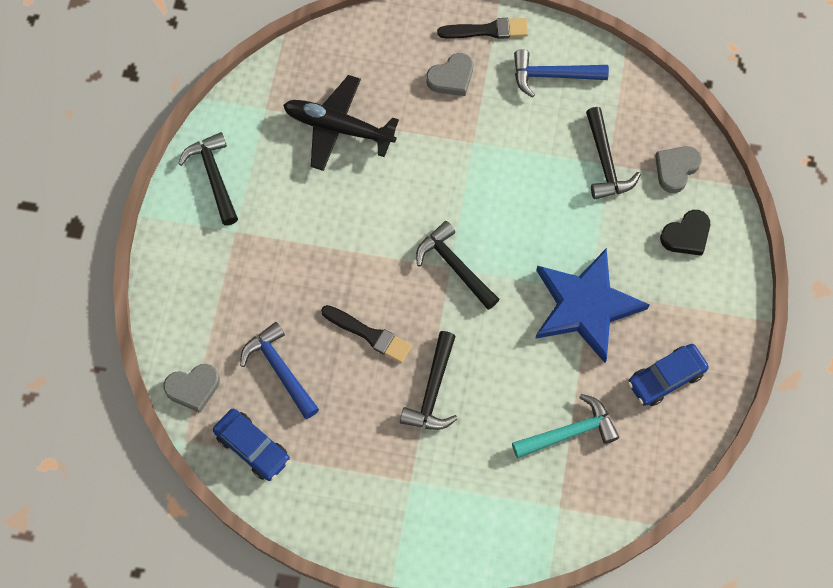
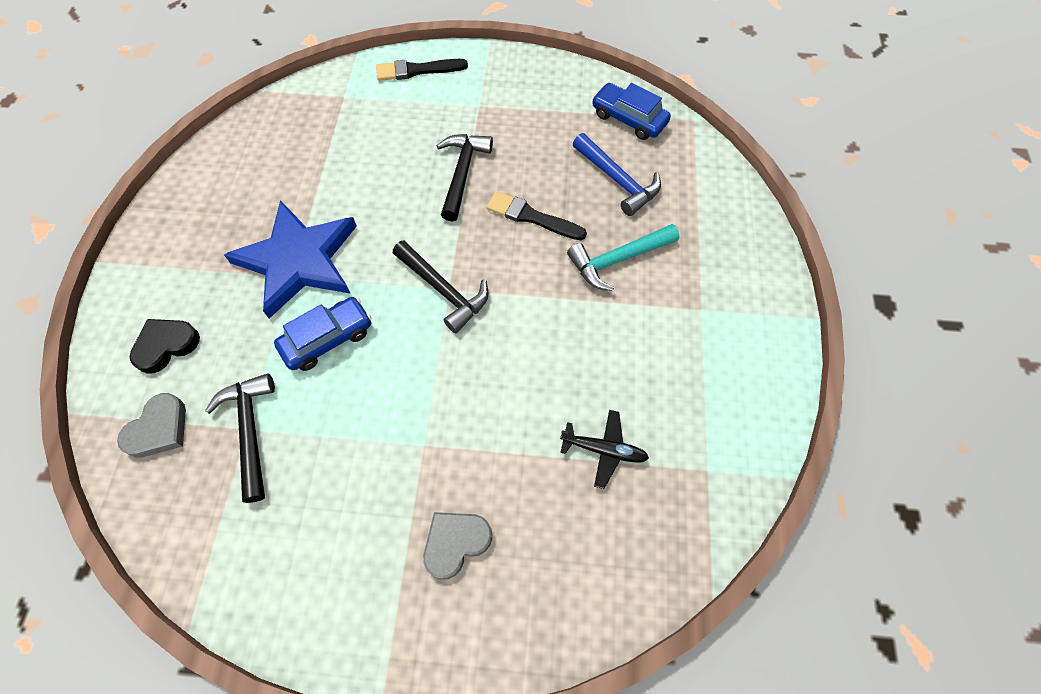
camera: 175 degrees right, 5 degrees down
grey heart [163,364,220,413] -> none
black hammer [178,132,238,225] -> none
black plane [283,75,399,171] -> black plane [560,410,649,489], size x0.56
black brush [437,18,528,39] -> black brush moved to [376,59,468,81]
turquoise hammer [512,394,619,458] -> turquoise hammer moved to [567,224,680,291]
blue hammer [514,49,609,98] -> none
blue car [628,344,709,406] -> blue car moved to [274,297,371,371]

